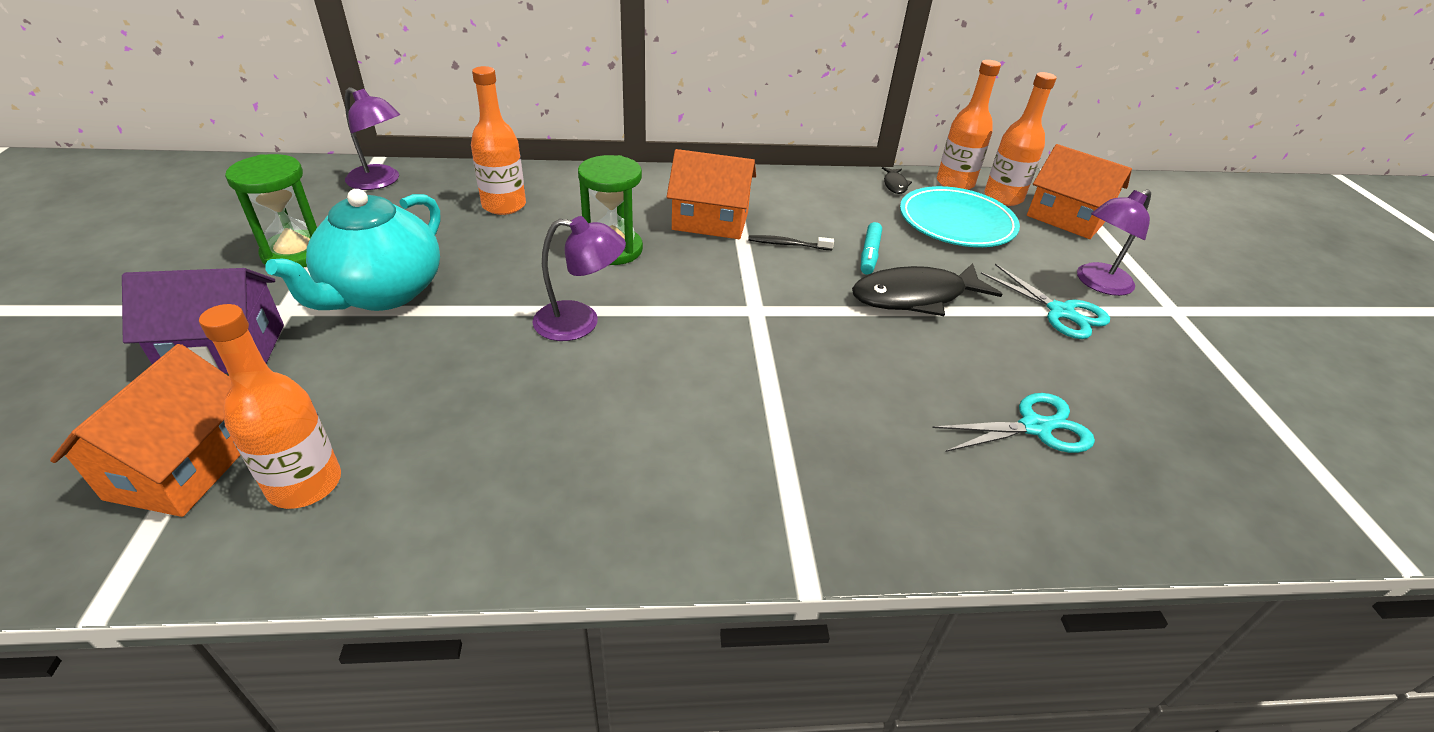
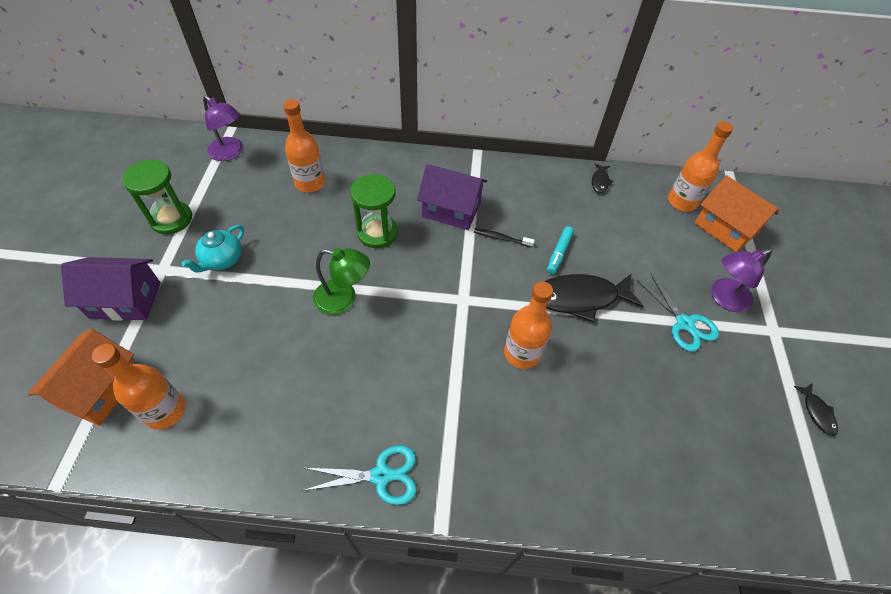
camera: 10 degrees right, 15 degrees up
turquoise teapot [265,189,440,311] -> turquoise teapot [181,225,244,273], size x0.55
purple lamp [532,216,626,341] -> green lamp [313,248,370,315]
orange house [667,149,756,239] -> purple house [417,164,487,230]
turquoise plate [900,186,1020,247] -> none
turquoise scissors [932,393,1095,453] -> turquoise scissors moved to [302,445,417,505]
orange bottle [937,60,1001,190] -> orange bottle moved to [504,281,553,369]
none -> black fish [794,383,838,436]

